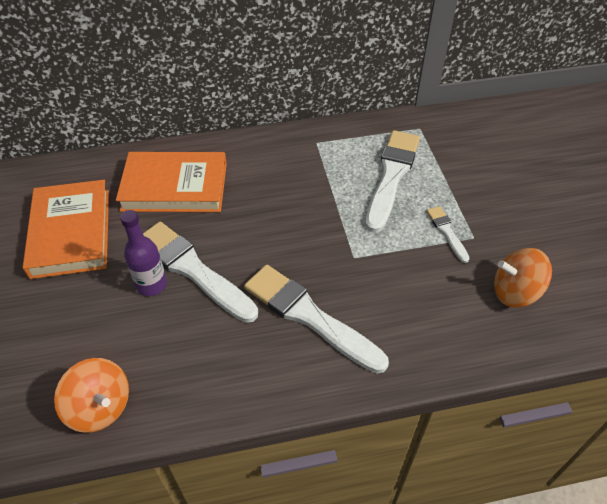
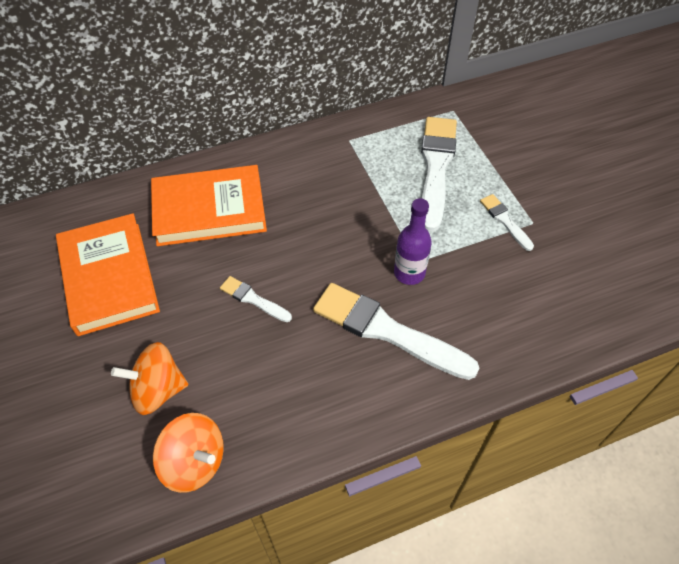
camera: 10 degrees left, 5 degrees up
purple bottle [120,210,167,296] -> purple bottle moved to [394,198,432,285]
white brush [143,222,258,323] -> white brush [220,276,292,322], size x0.48
orange spinning top [494,248,552,308] -> orange spinning top moved to [111,342,188,415]

